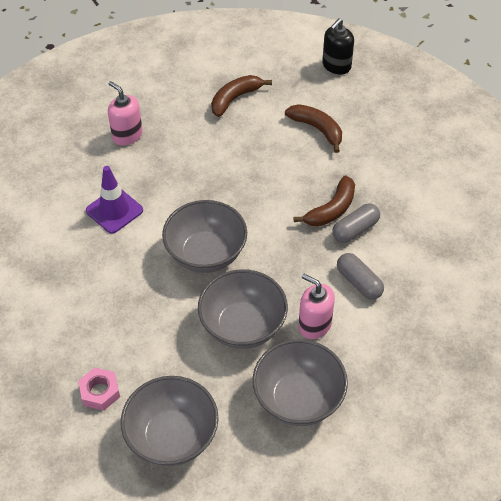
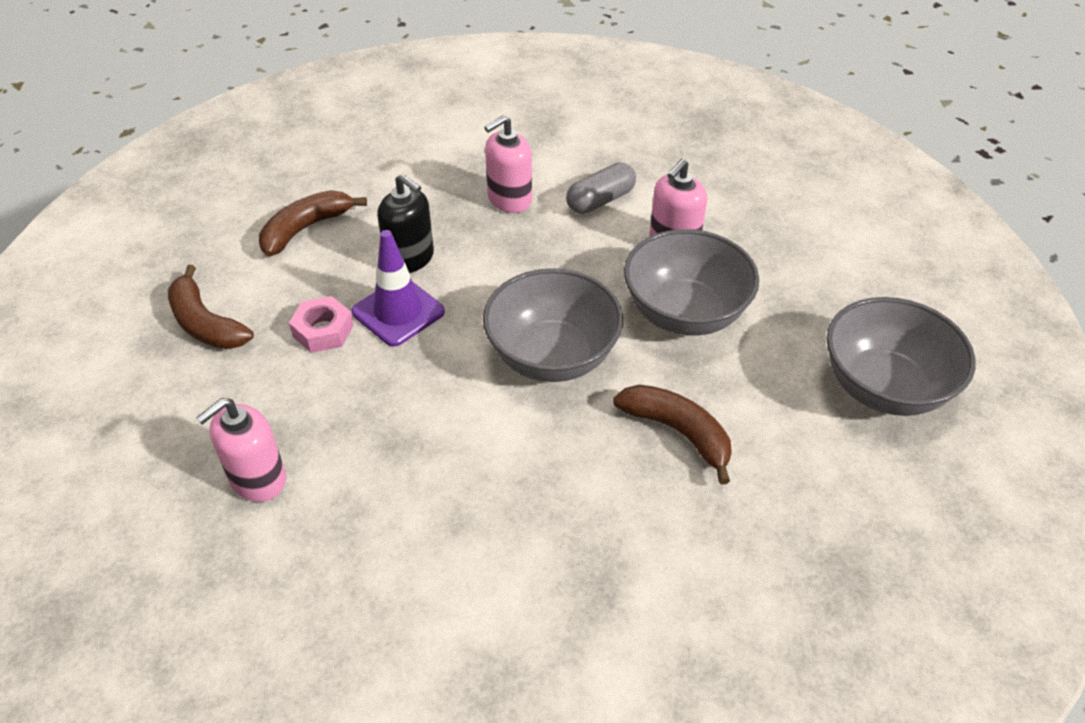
camera: 90 degrees left, 5 degrees down
pink nut [78,368,120,411] -> pink nut moved to [289,296,354,353]
purple traffic cone [86,166,143,234] -> purple traffic cone moved to [351,230,445,347]
grey bowl [253,339,348,426] -> none
brown banana [294,175,355,227] -> brown banana moved to [613,385,732,485]
black soap dispenser [322,18,354,74] -> black soap dispenser moved to [377,174,434,273]
grey capsule [332,203,380,243] -> pink soap dispenser [484,115,532,213]

